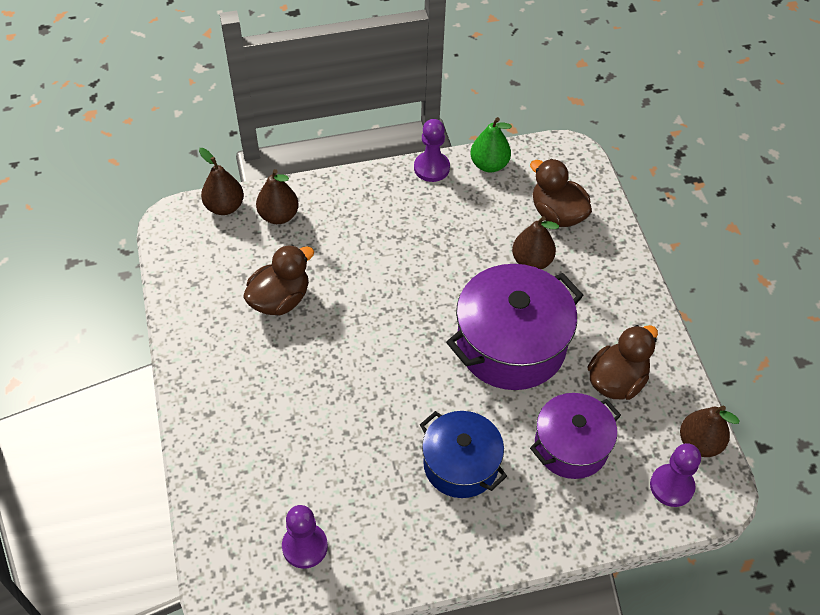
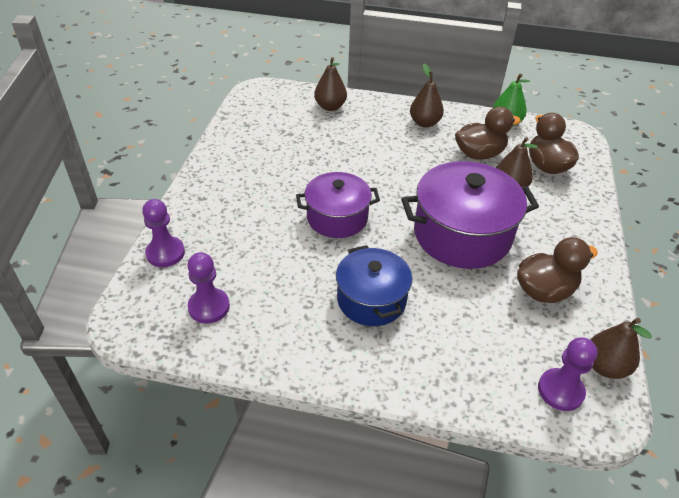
camera: 25 degrees right, 10 degrees down
brown pear [199,148,244,215] -> brown pear moved to [410,64,444,128]
brown duck [243,245,314,315] -> brown duck moved to [455,106,521,160]
purple pawn [414,119,450,182] -> purple pawn moved to [142,199,185,267]
purple pot [530,393,621,479] -> purple pot moved to [296,172,380,238]

